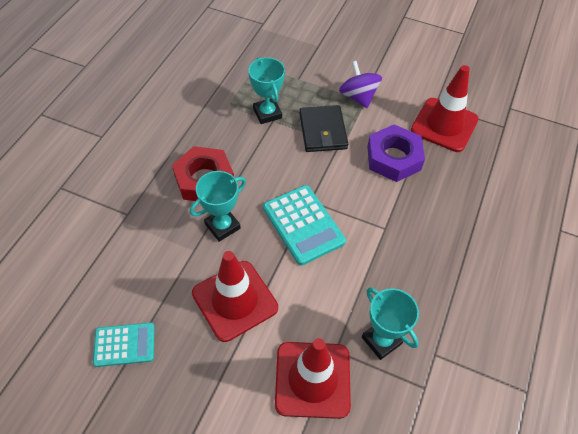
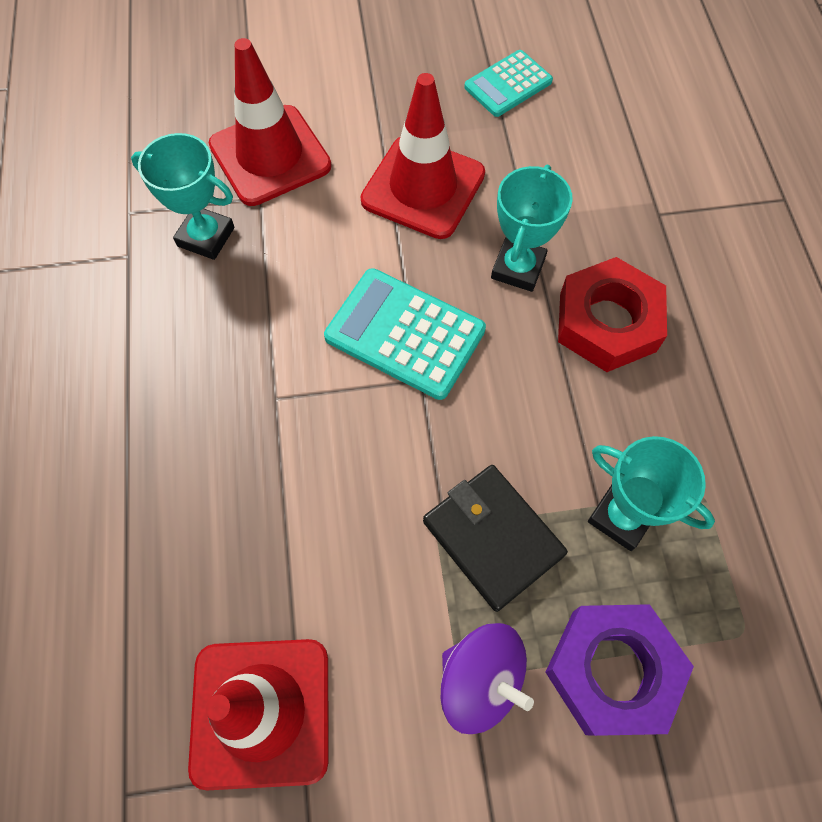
camera: 150 degrees right, 10 degrees up
purple nut [367,124,425,182] -> purple nut moved to [545,604,694,736]

